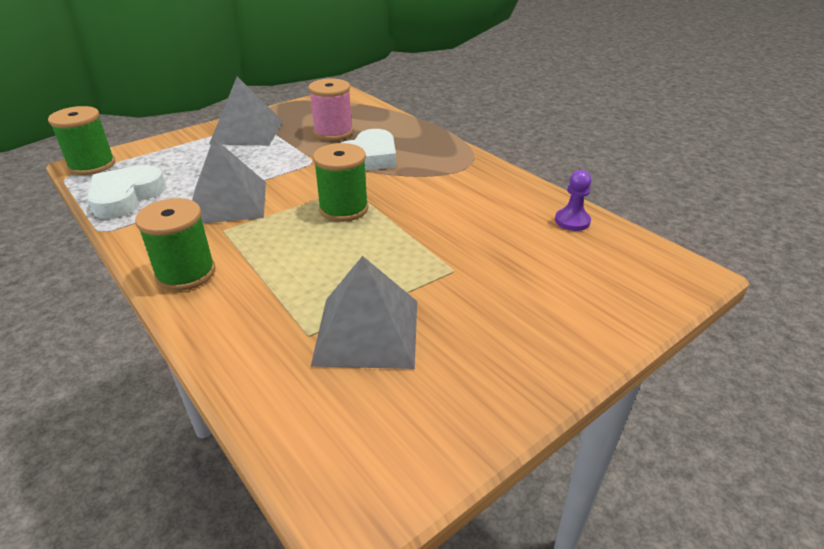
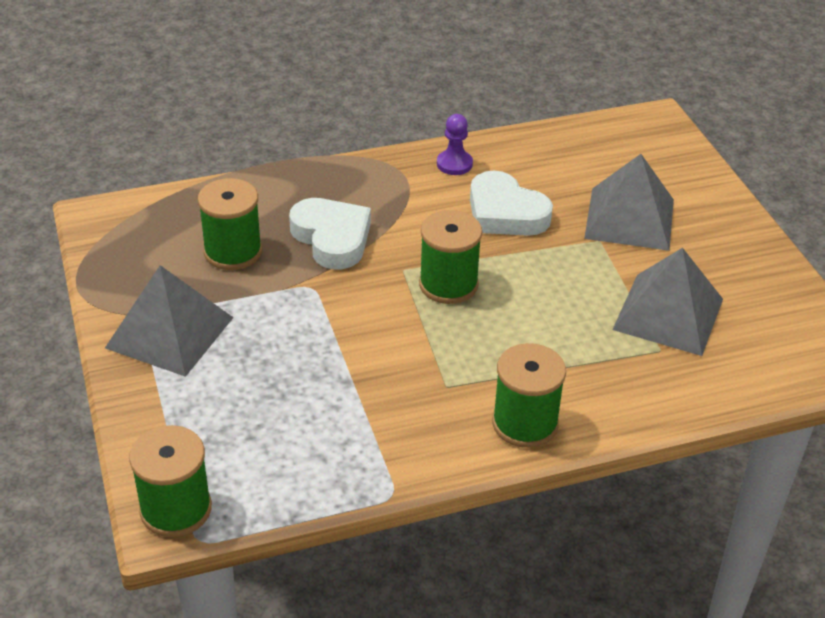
camera: 70 degrees left, 5 degrees up
white heart [87,165,166,219] -> white heart moved to [470,170,553,236]
grey pyramid [192,137,266,223] -> grey pyramid moved to [584,154,674,251]
pink spool [309,78,353,141] -> green spool [198,178,262,270]
purple pawn [555,170,592,231] -> purple pawn moved to [437,114,473,175]

